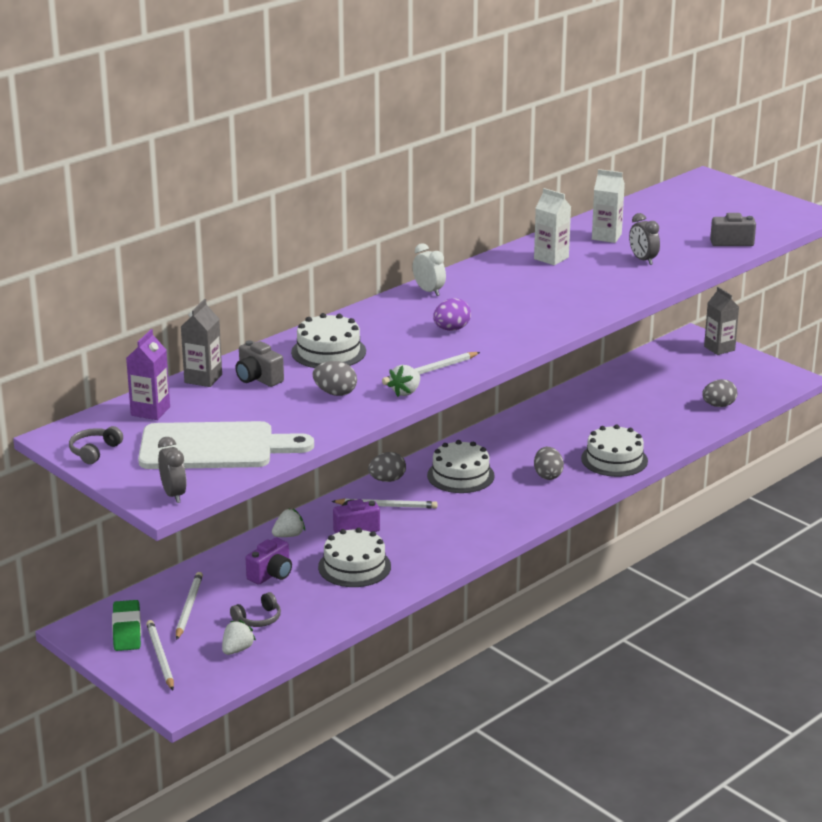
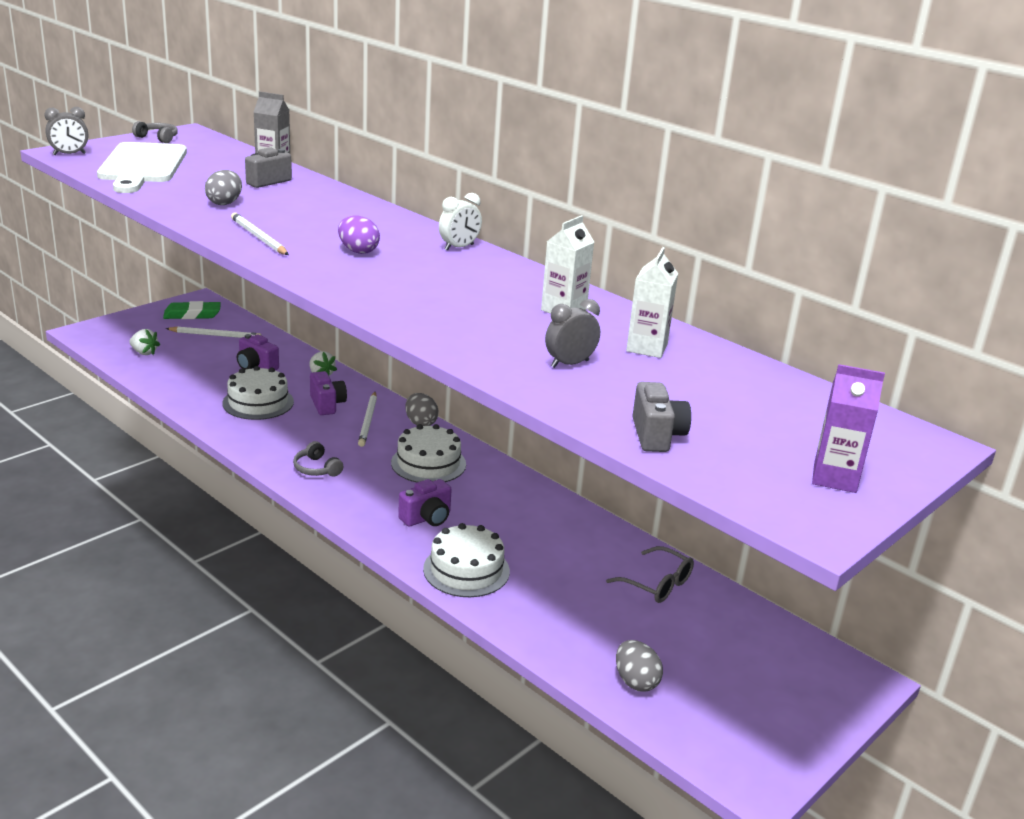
camera: 85 degrees right, 0 degrees up
purple carton [126,329,170,420] -> purple carton moved to [812,364,885,493]
white pencil [146,620,174,690] -> none
grey headphones [230,592,281,627] -> grey headphones moved to [293,441,344,477]
white cake [291,313,366,368] -> none
white strawberry [387,365,420,397] -> none
grey egg [534,447,564,480] -> purple camera [398,479,452,527]
grey carton [704,287,739,355] -> none
none -> grey glasses [606,546,694,603]

